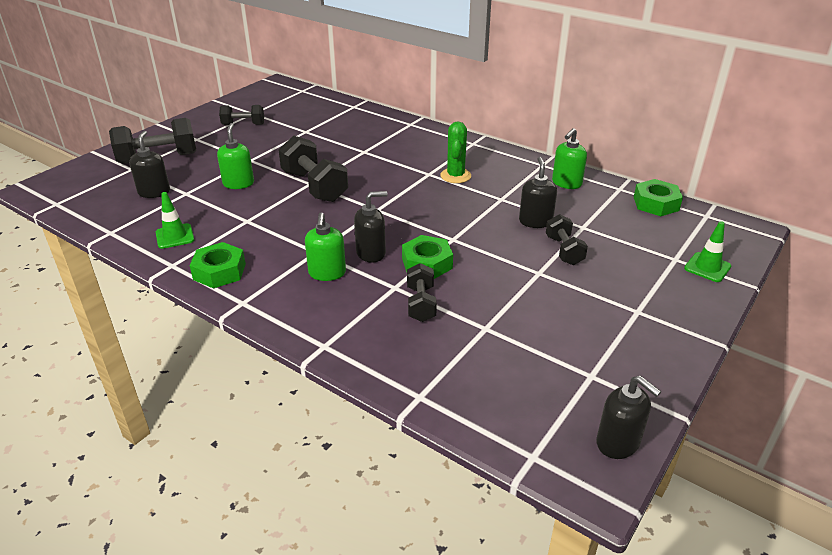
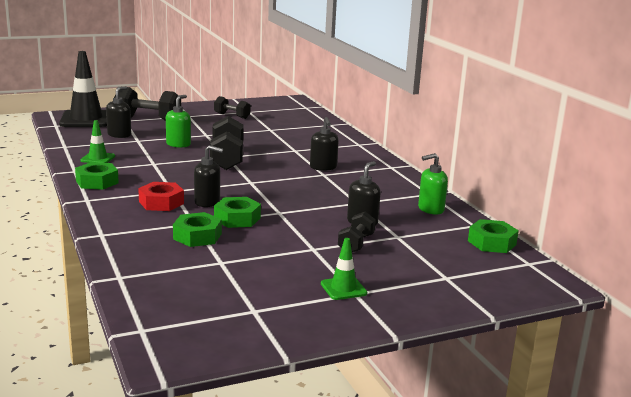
camera: 30 degrees right, 15 degrees down
green soap dispenser [305,212,346,281] -> red nut [138,182,184,211]
black dumbbell [407,263,437,322] -> green nut [173,212,222,247]
green cactus [440,121,471,183] -> none
black soap dispenser [596,376,661,459] -> black soap dispenser moved to [310,117,339,171]
green traffic cone [684,221,732,282] -> green traffic cone moved to [321,238,367,300]
none -> black traffic cone [59,51,107,127]

